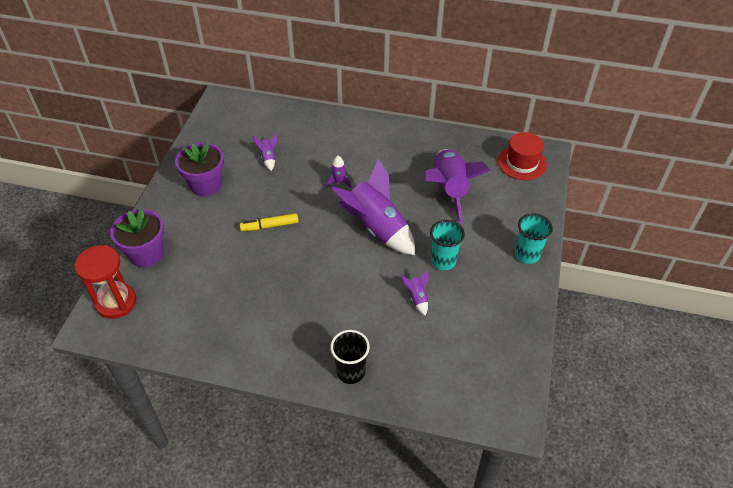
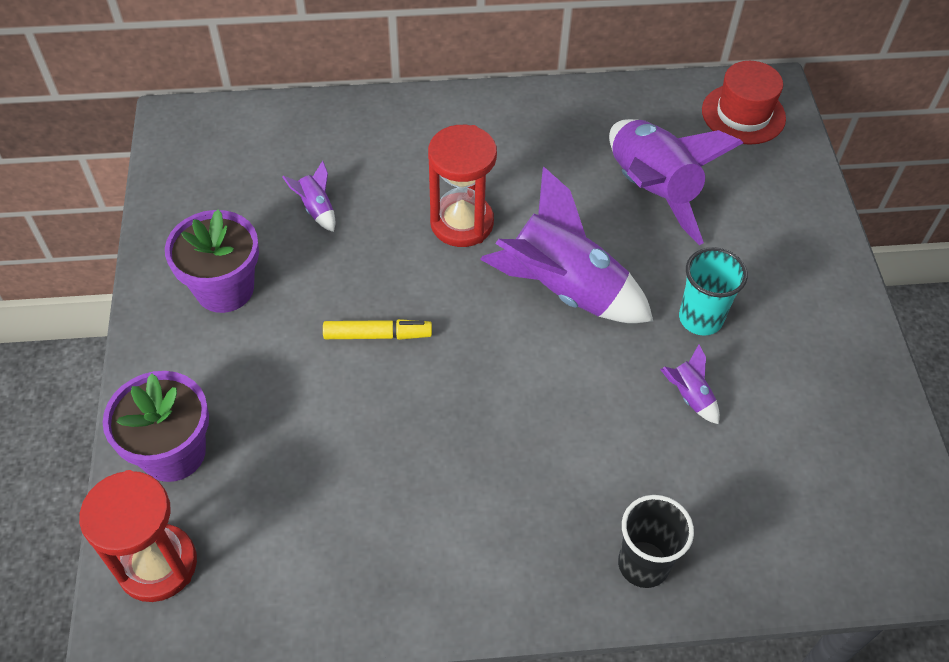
camera: 20 degrees left, 5 degrees up
yellow marker [240,213,299,231] -> yellow marker turned 150 degrees counterclockwise [323,319,432,340]
purple rocket [326,156,351,188] -> red hourglass [428,125,497,247]
turquoise cup [515,213,553,264] -> none

